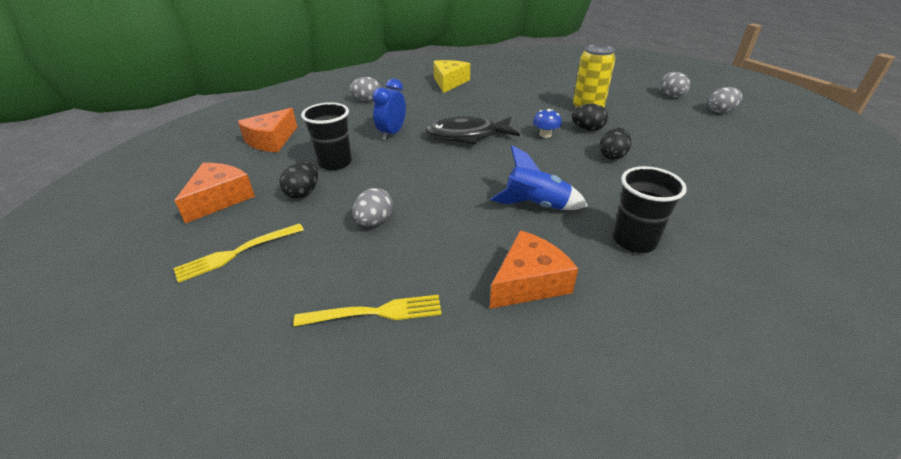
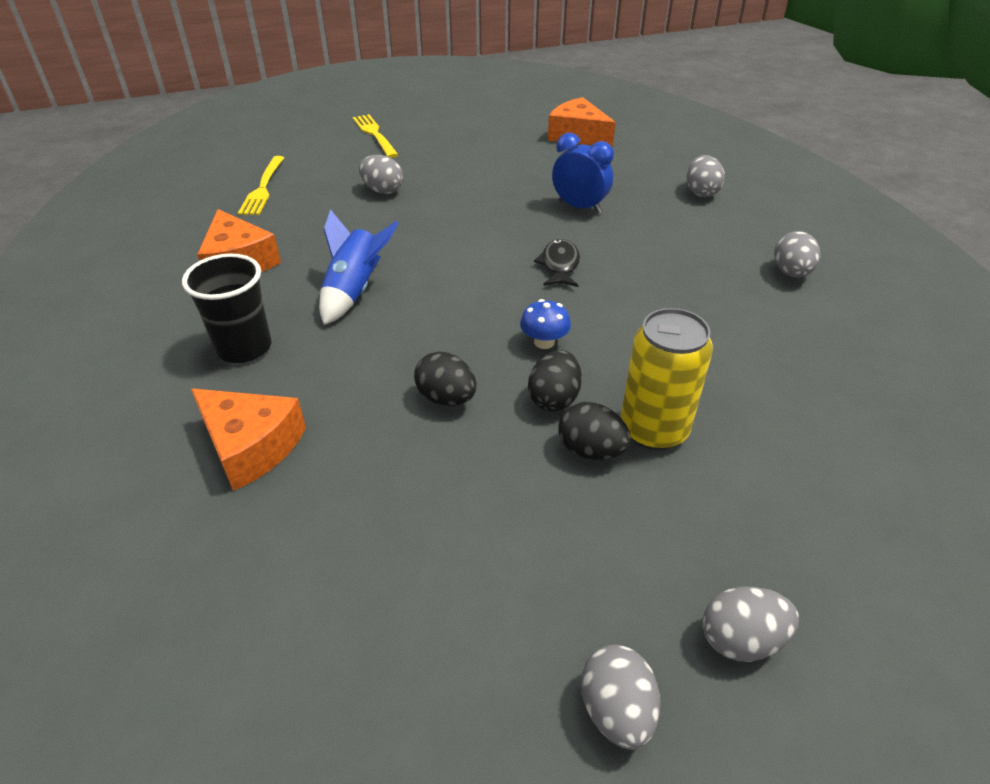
camera: 100 degrees right, 5 degrees up
orange cheese [174,163,255,223] -> orange cheese moved to [191,388,306,491]
black egg [279,162,318,199] -> black egg moved to [558,402,631,460]
black cup [301,102,352,170] -> none
black fish [425,116,520,145] -> black fish [534,239,580,287], size x0.55
yellow cheese [433,60,470,93] -> grey egg [774,231,820,277]

